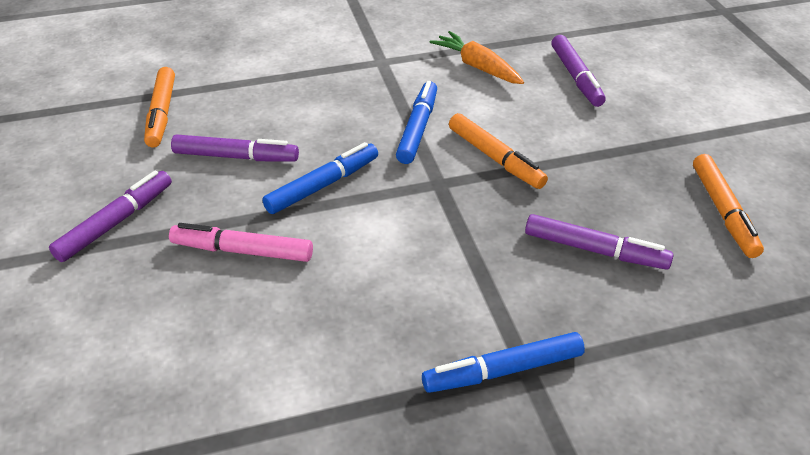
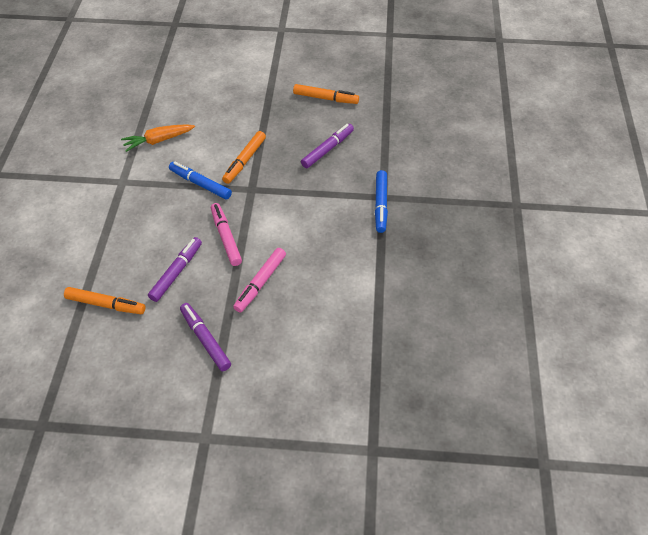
camera: 70 degrees left, 10 degrees up
blue marker [262,142,378,214] -> pink marker [211,203,242,266]
orange marker [449,113,548,189] -> orange marker turned 135 degrees clockwise [222,131,266,184]
purple marker [551,35,606,107] -> none

